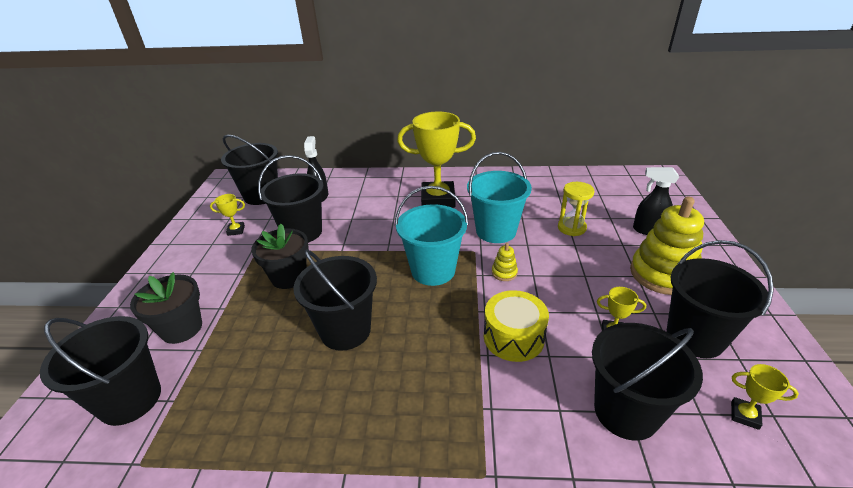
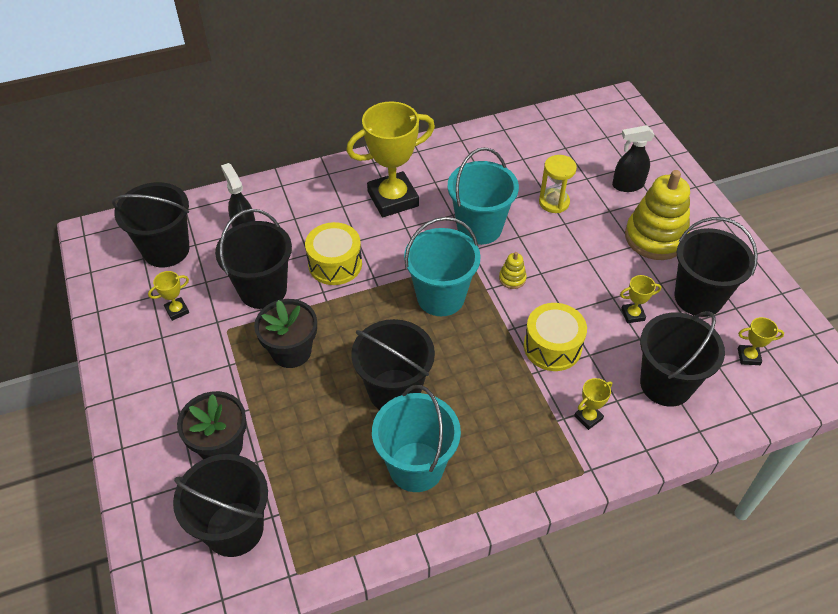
camera: 25 degrees left, 15 degrees up
none -> yellow drum [305,222,362,285]
none -> turquoise bucket [372,385,461,492]
none -> yellow trophy [574,378,612,430]

